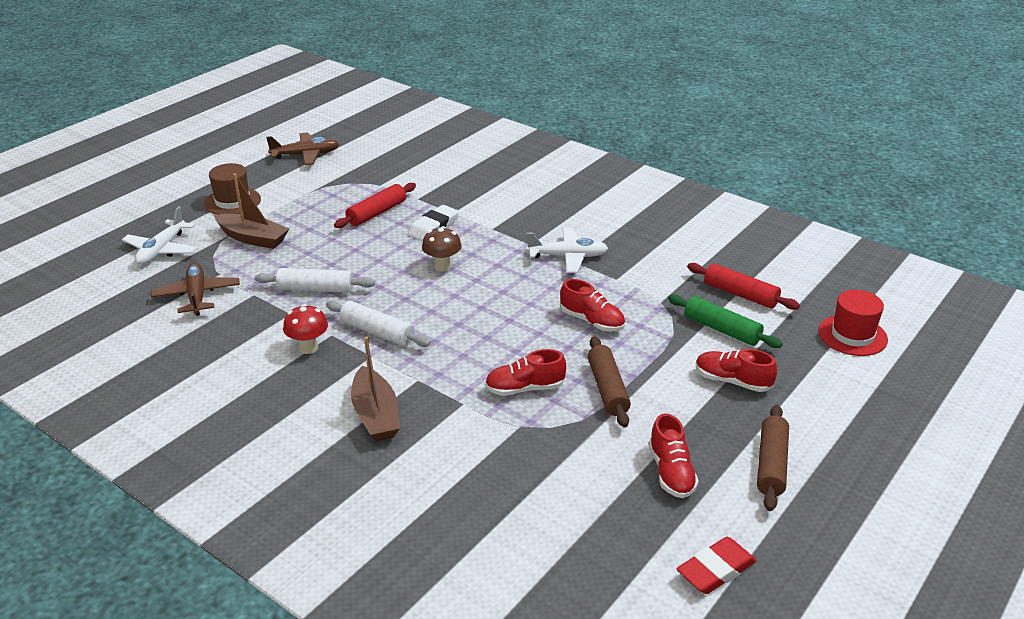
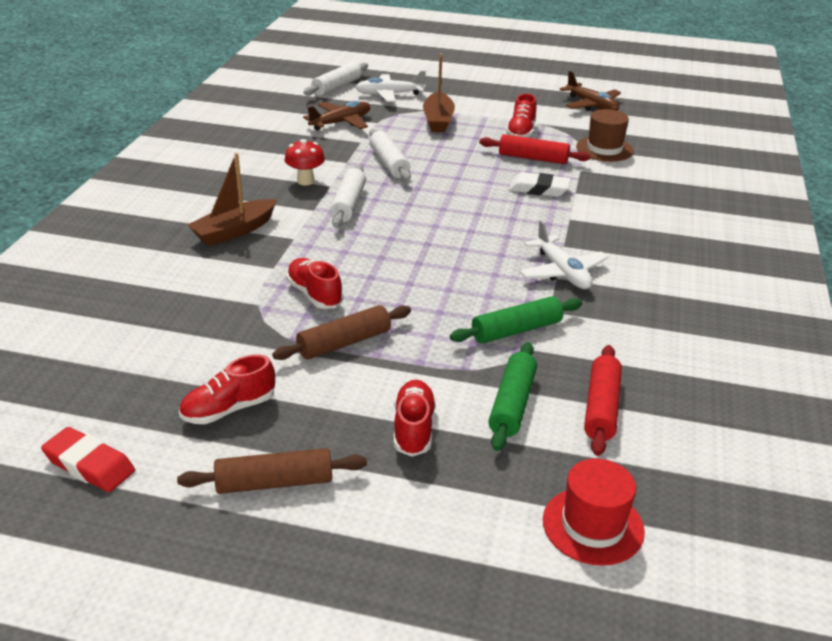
camera: 65 degrees right, 0 degrees up
brown hat [204,163,261,215] -> brown hat moved to [576,109,634,162]
brown mushroom [422,226,461,271] -> none
red shoe [560,279,625,331] -> red shoe moved to [506,94,536,138]
none -> white rolling pin [303,62,368,96]
none -> green rolling pin [450,296,582,344]

